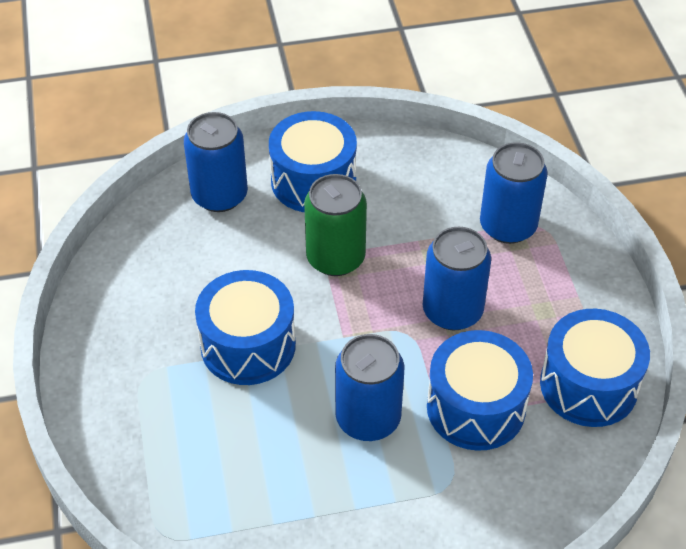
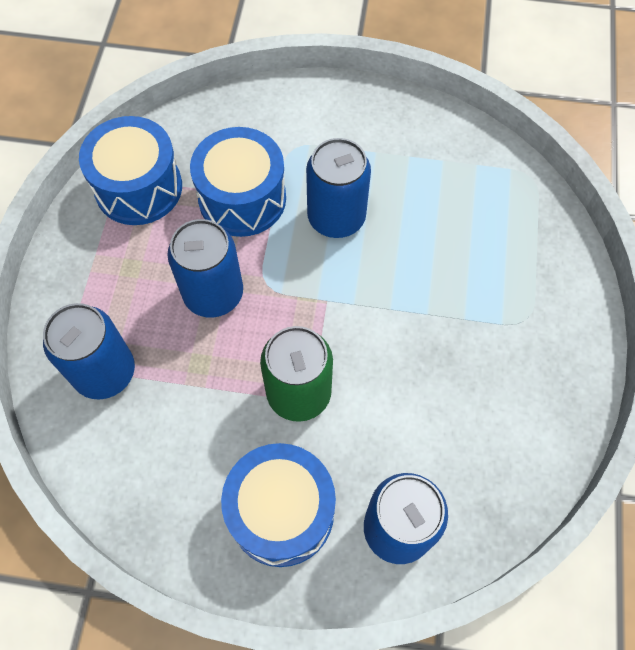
camera: 160 degrees left, 15 degrees up
blue drum [195,270,296,385] -> none

